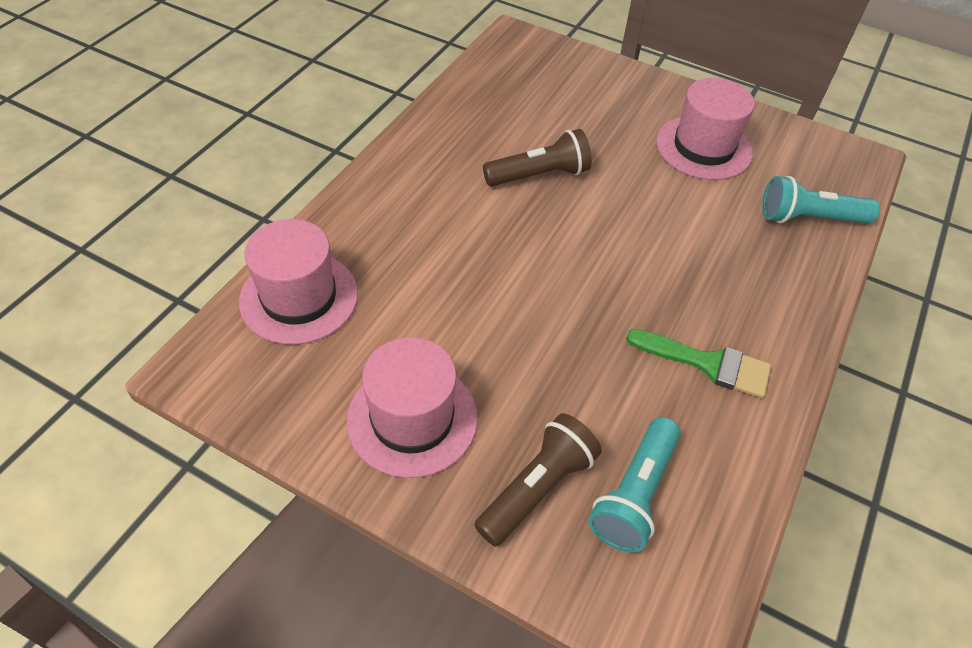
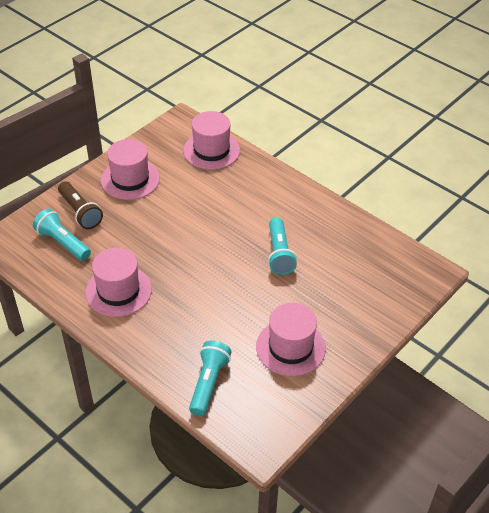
camera: 105 degrees right, 5 degrees down
brown flashlight [483,129,592,186] -> turquoise flashlight [268,218,297,275]
green brush [626,329,771,398] -> pink hat [85,248,152,317]

